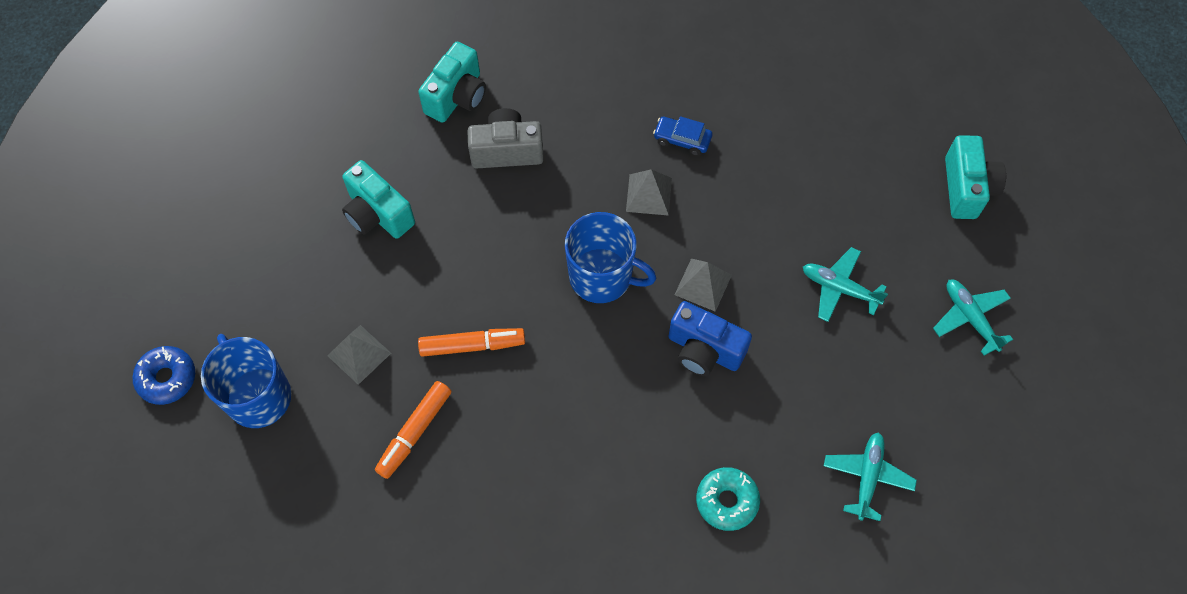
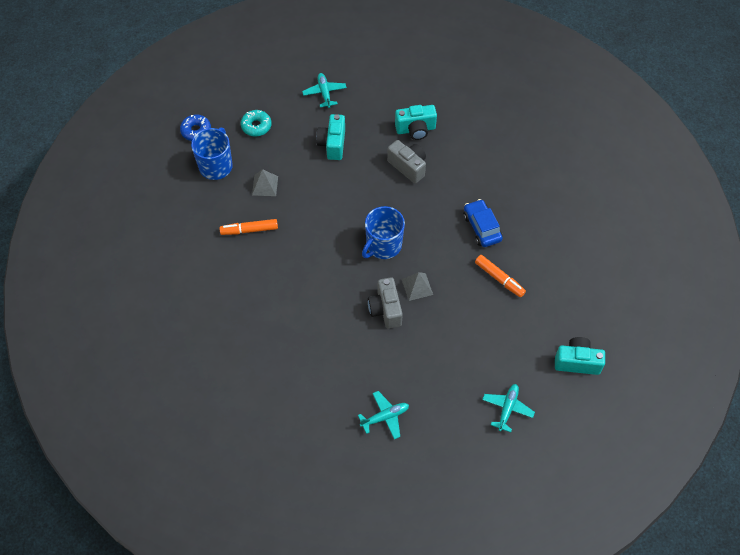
camera: 50 degrees right, 5 degrees down
orange marker [418,328,525,357] -> orange marker moved to [475,255,526,297]
blue mug [565,212,656,303] -> blue mug turned 60 degrees clockwise [362,206,405,259]
grey pyramid [626,169,672,216] -> none
blue car [653,116,712,156] -> blue car [463,199,503,247], size x1.54
blue camera [669,301,752,376] -> grey camera [368,277,403,329]
turquoise donut [696,467,760,531] -> turquoise donut moved to [241,110,272,136]
turquoise plane [803,247,888,322] -> turquoise plane moved to [302,73,347,108]
turquoise camera [945,135,1006,219] -> turquoise camera turned 135 degrees counterclockwise [555,337,605,375]

